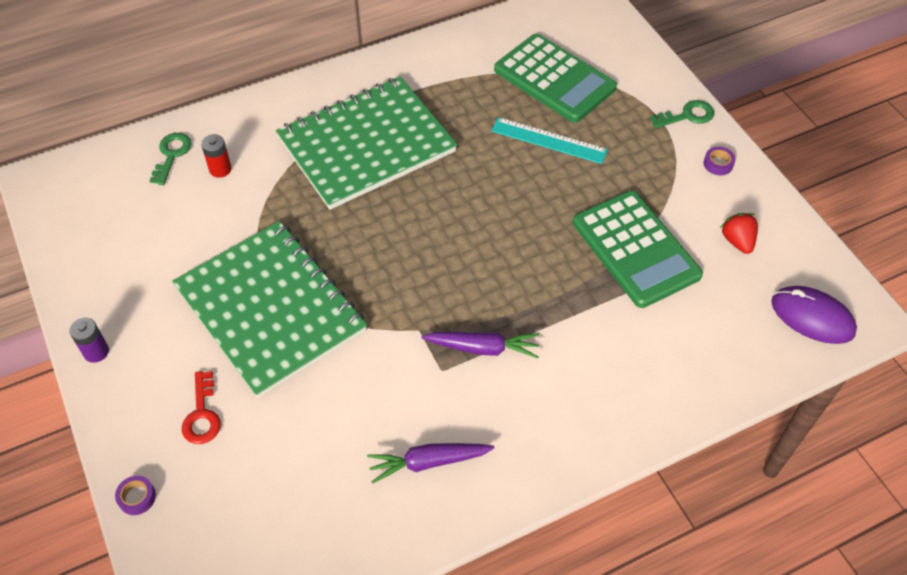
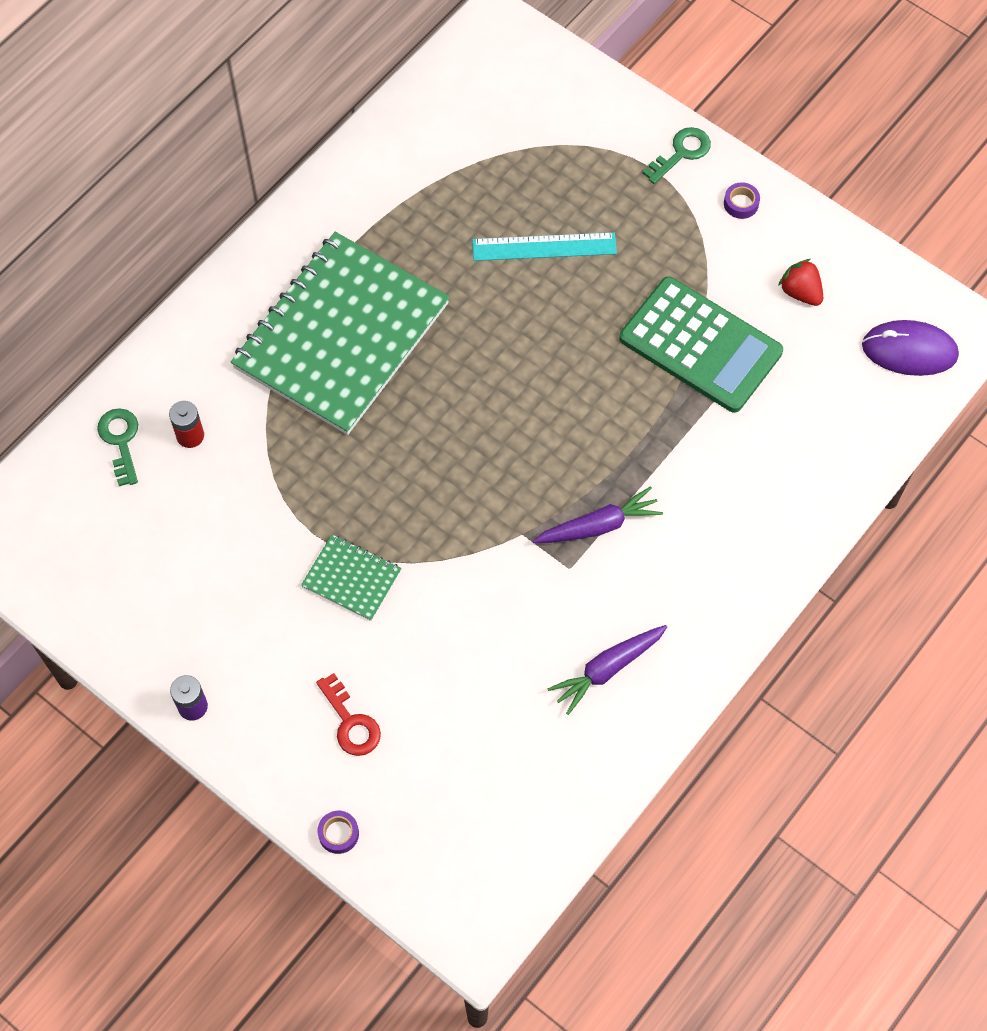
camera: 25 degrees left, 10 degrees up
green notebook [172,221,367,398] -> green notebook [301,535,402,621], size x0.42
green calculator [494,34,617,123] -> none

